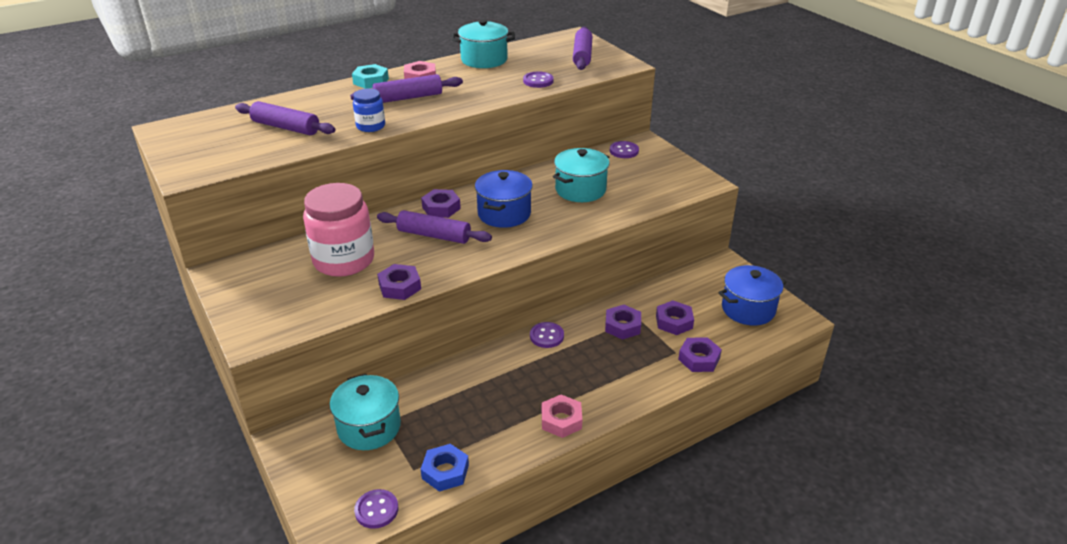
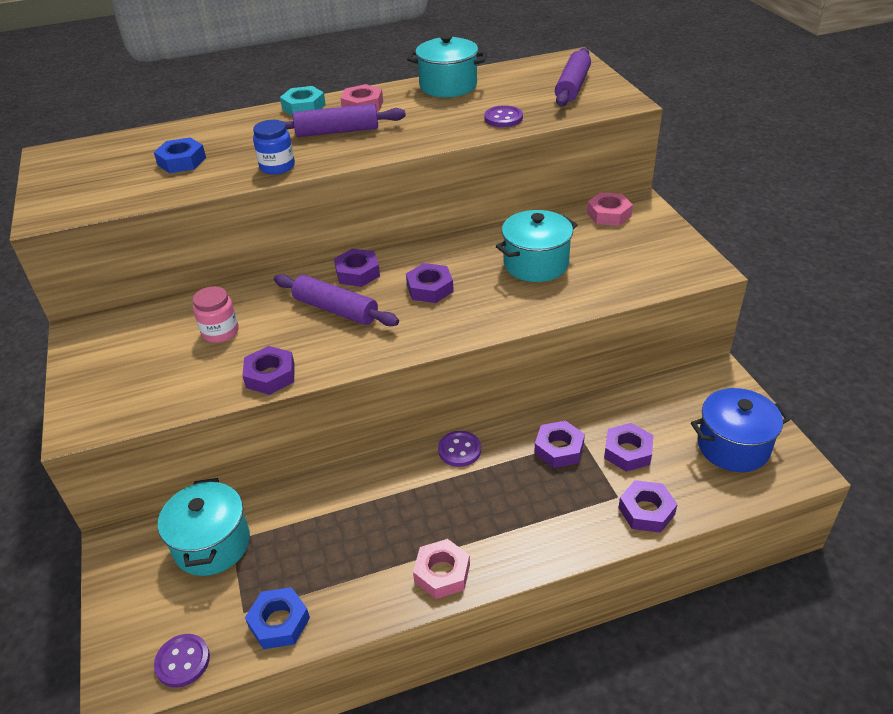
camera: 15 degrees right, 5 degrees up
purple rolling pin [235,101,336,135] -> blue nut [154,137,206,173]
pink jar [303,183,374,277] -> pink jar [193,286,239,343], size x0.50
blue pot [475,170,533,228] -> purple nut [406,263,454,303]
purple button [610,141,639,158] -> pink nut [587,192,633,226]

